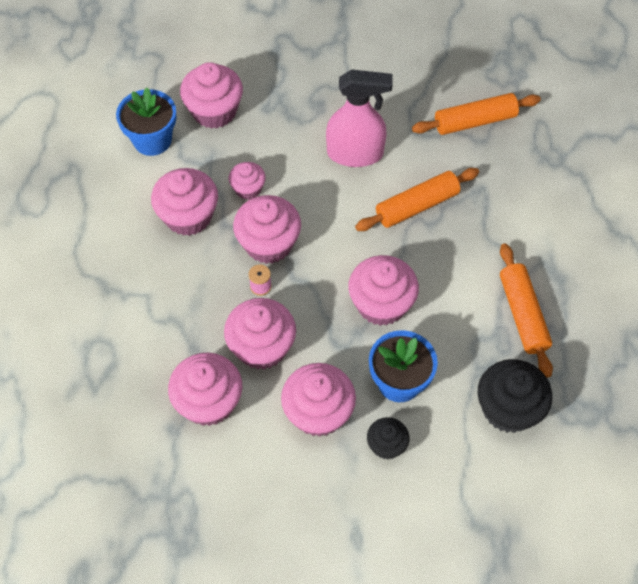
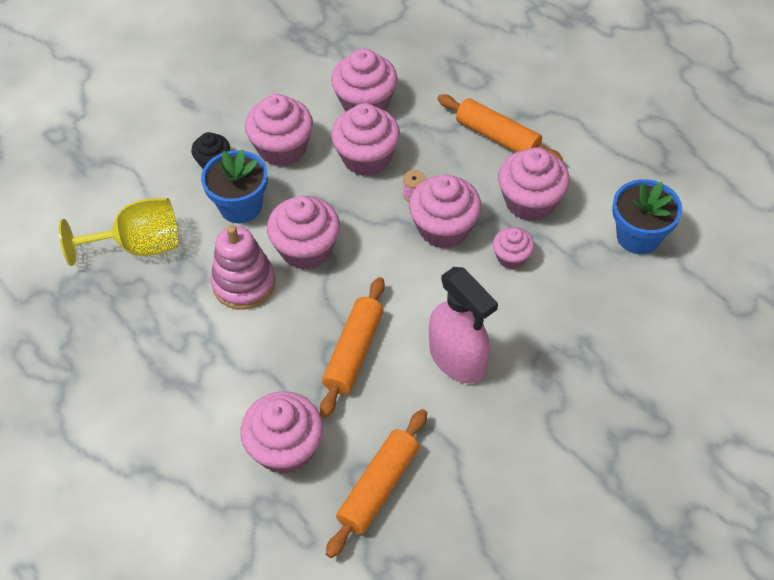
camera: 140 degrees right, 5 degrees down
pink cupcake [180,62,243,129] -> pink cupcake moved to [240,391,323,474]
pink spray bottle [326,69,393,167] -> pink spray bottle turned 90 degrees counterclockwise [429,267,498,384]
black cupcake [478,359,552,433] -> yellow goblet [59,198,179,266]
orange rolling pin [500,243,553,378] -> orange rolling pin moved to [437,95,563,161]
none -> pink stacking toy [211,225,276,310]

